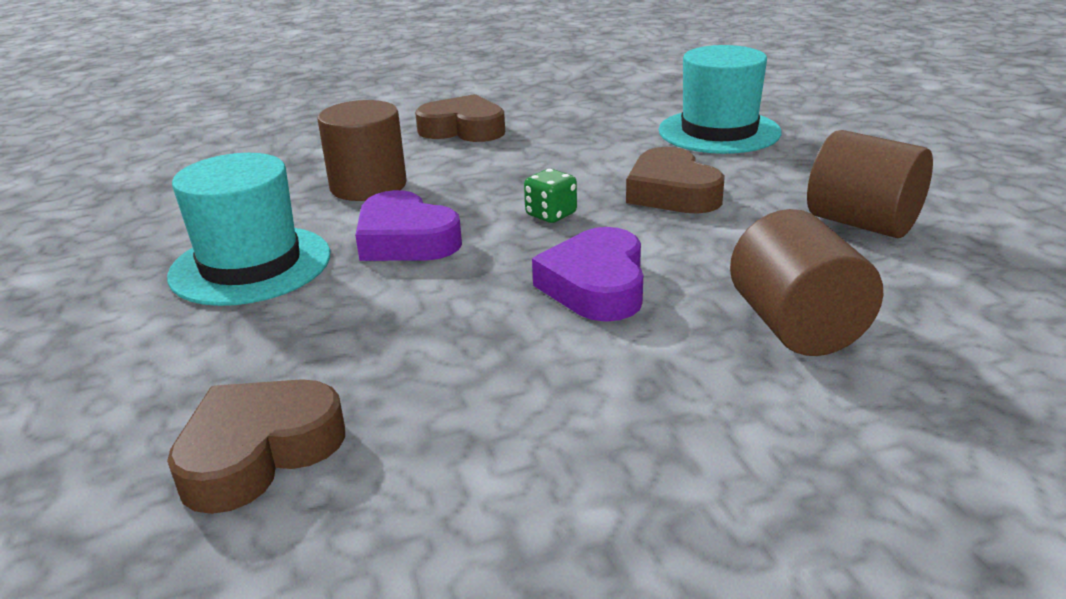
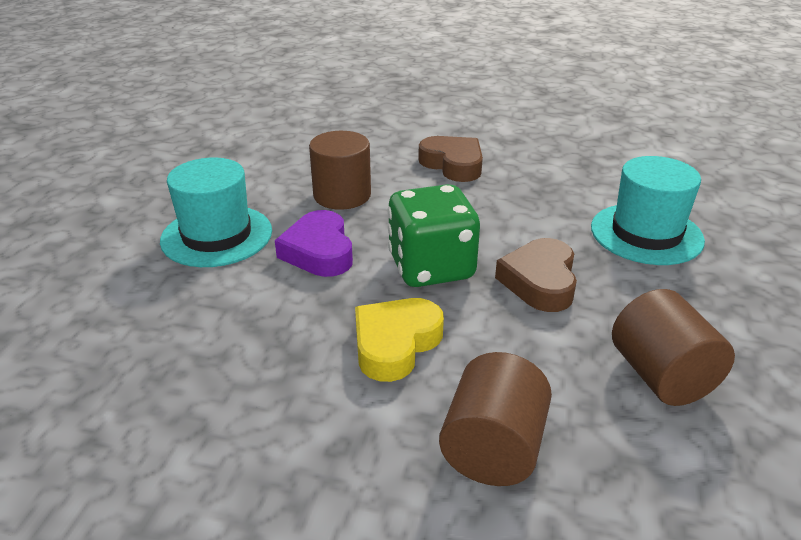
camera: 30 degrees right, 5 degrees up
brown heart [167,379,345,514] -> none
green dice [524,169,577,223] -> green dice [387,184,480,287], size x2.29
purple heart [532,227,643,322] -> yellow heart [355,298,444,382]

